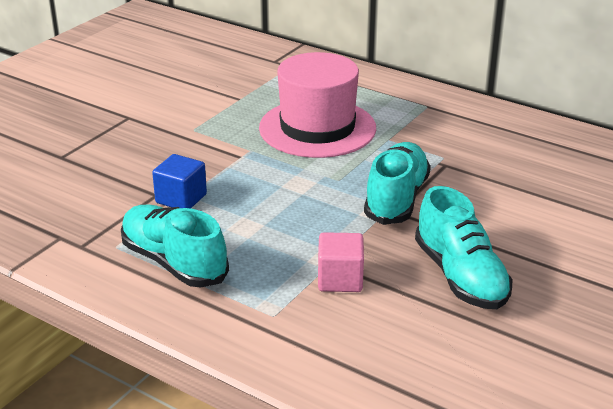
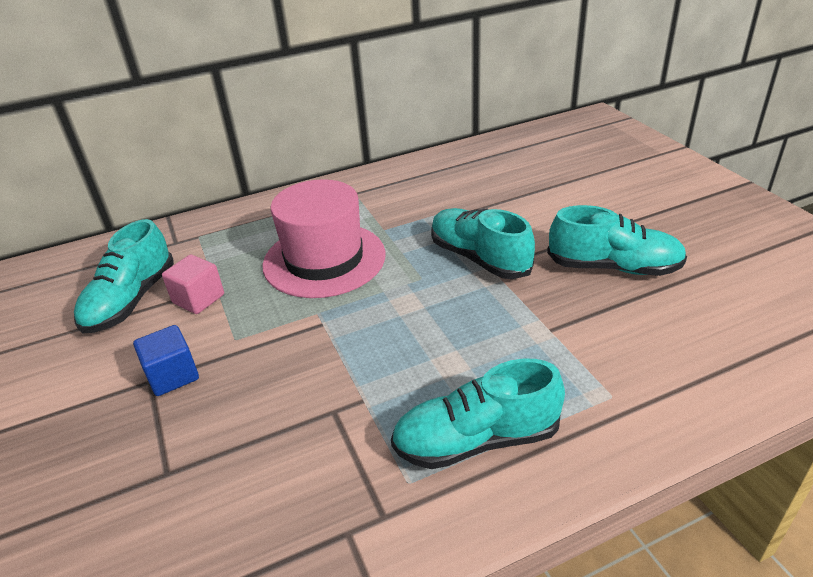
camera: 55 degrees left, 5 degrees up
blue cube [152,154,207,209] -> blue cube moved to [133,325,199,396]
pink cube [318,232,364,292] -> pink cube moved to [162,255,224,314]
none -> turquoise shoe [74,219,174,333]

